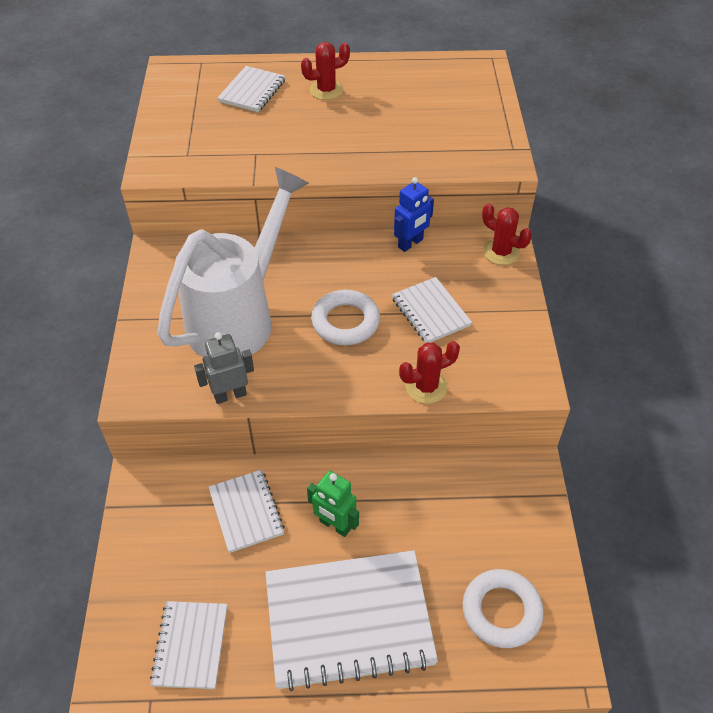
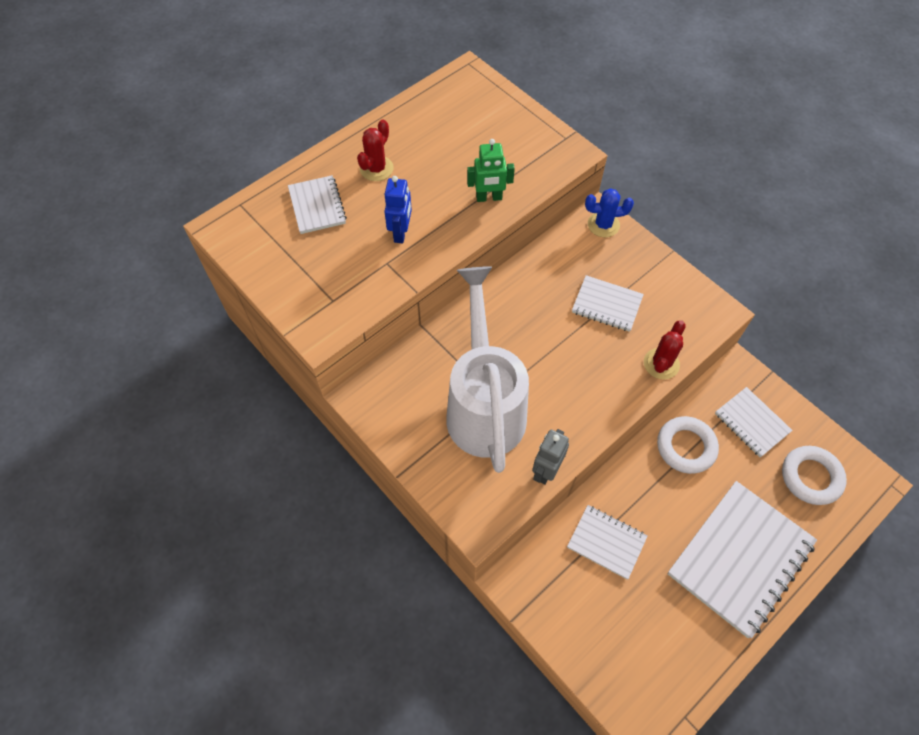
camera: 40 degrees left, 10 degrees up
white notebook [150,601,227,689] -> white notebook moved to [715,387,793,457]
green robot [307,471,359,537] -> green robot moved to [467,139,515,202]
white ring [311,290,380,345] -> white ring moved to [657,416,719,474]
blue robot [394,177,434,252] -> blue robot moved to [384,176,412,243]
red cactus [482,203,532,265] -> blue cactus [585,188,634,237]

